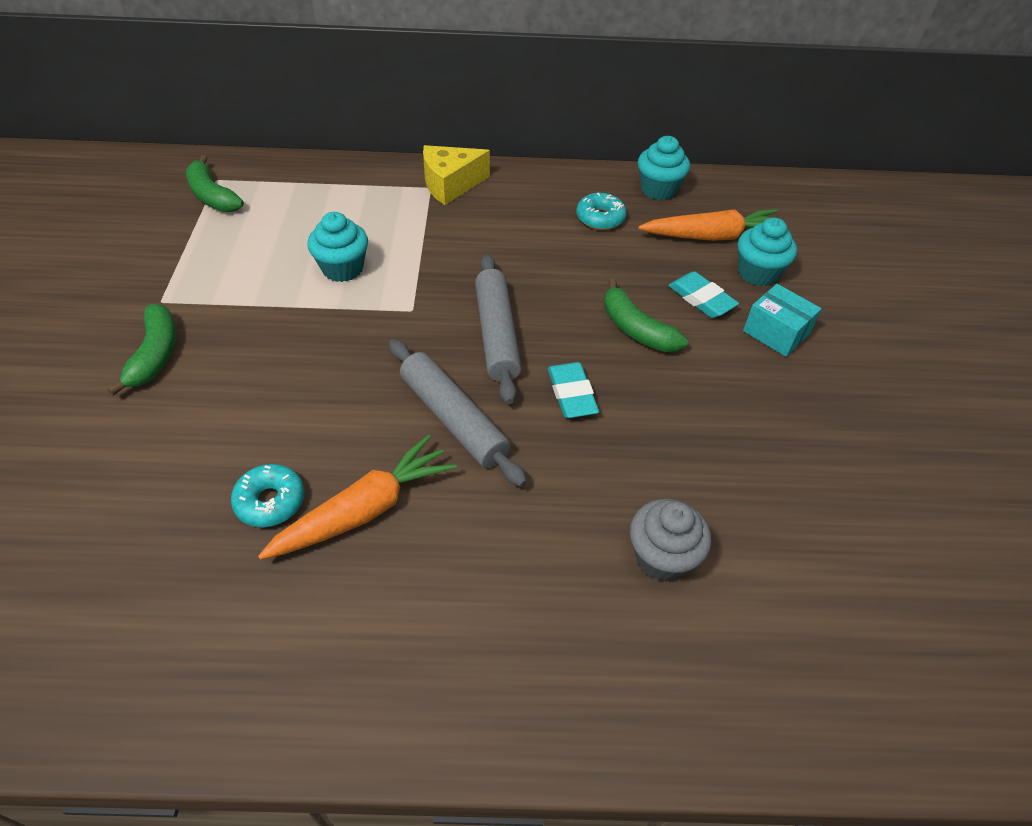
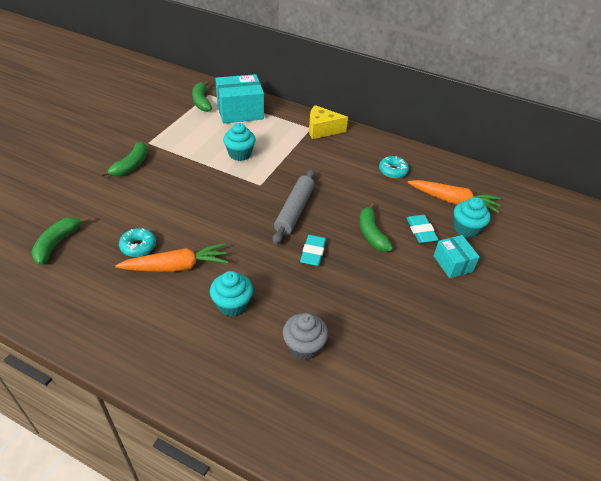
camera: 25 degrees right, 5 degrees down
grey rolling pin [389,339,527,487] -> none
turquoise cupcake [638,136,690,200] -> turquoise cupcake moved to [210,271,253,317]
none -> green banana [31,216,89,265]
none -> turquoise box [215,74,264,124]

